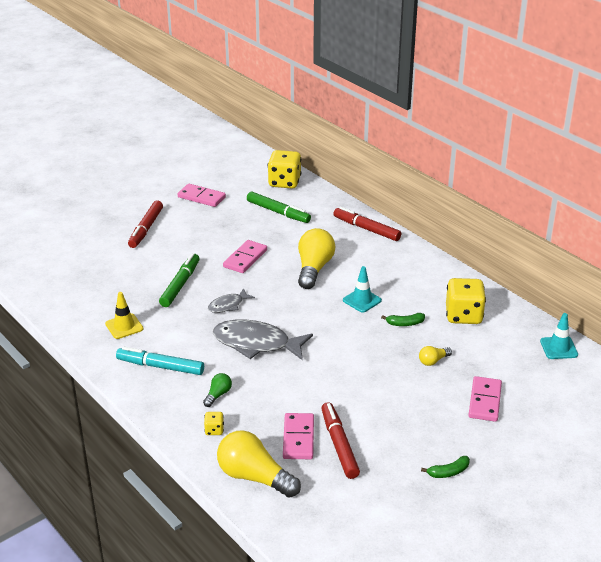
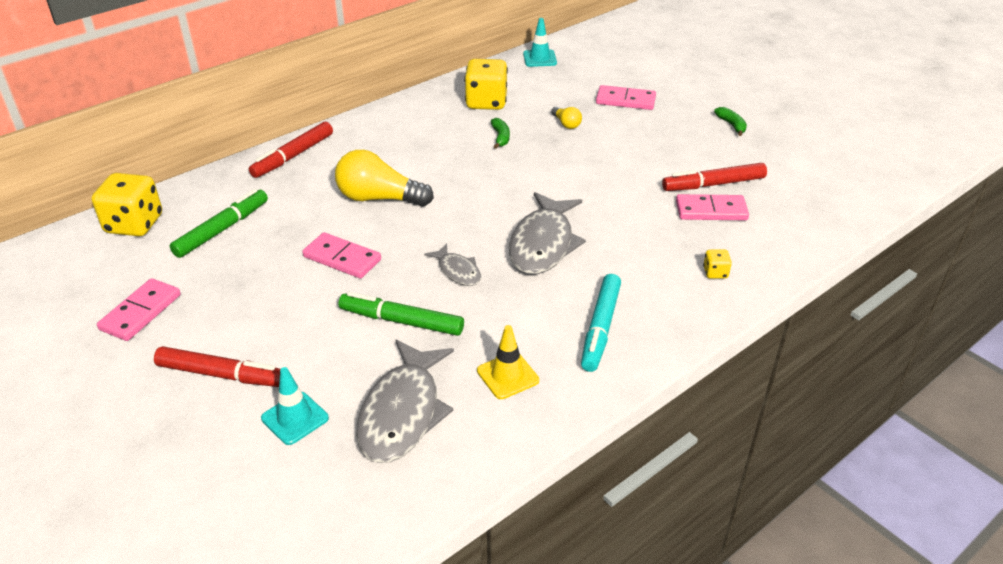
camera: 90 degrees left, 5 degrees up
green light bulb [203,373,232,407] -> none
yellow light bulb [217,430,301,498] -> none
turquoise traffic cone [343,266,382,313] -> turquoise traffic cone moved to [261,367,329,445]
none -> grey fish [356,340,454,463]

